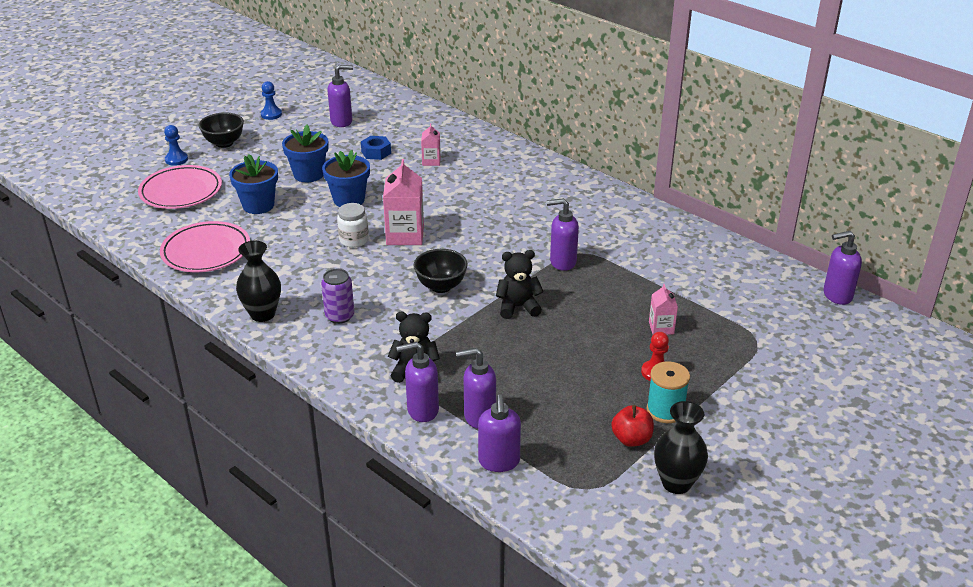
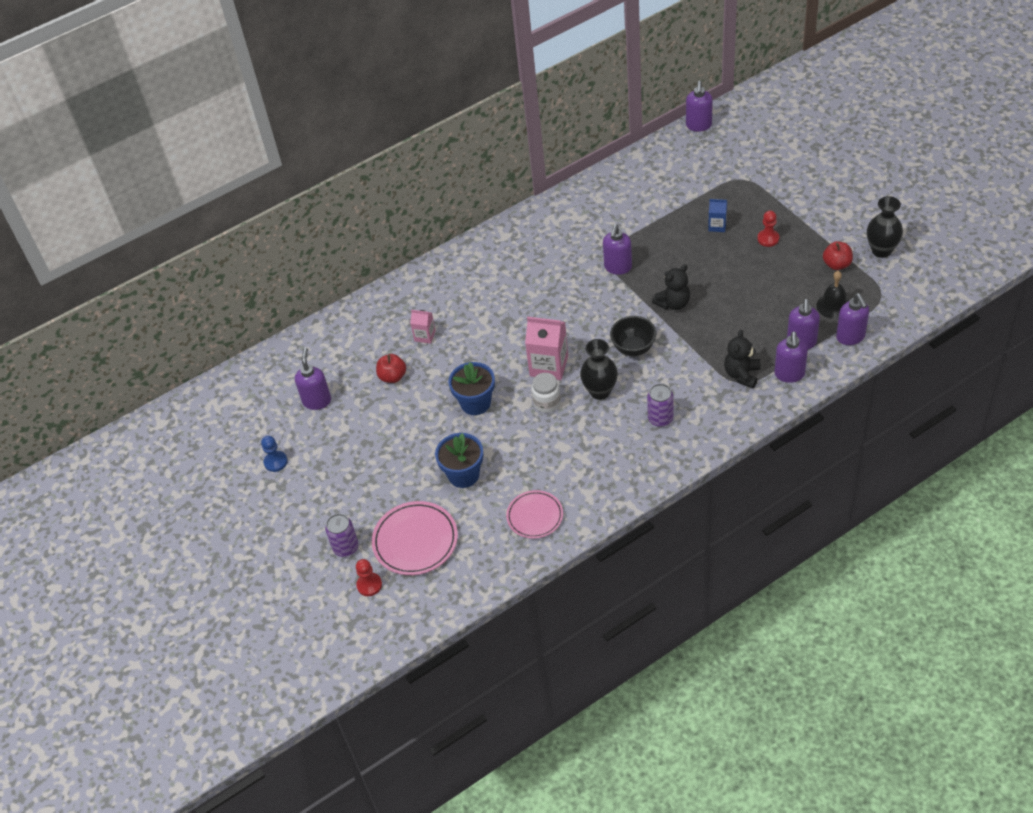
camera: 70 degrees left, 15 degrees up
pink plate [160,221,250,272] -> pink plate [506,490,563,539], size x0.66
blue pawn [164,125,188,166] -> purple can [325,514,359,557]
black bowl [199,112,244,148] -> none
black vase [236,241,281,322] -> black vase moved to [580,339,618,400]
blue flower pot [282,125,328,182] -> none
blue nut [361,136,391,160] -> red apple [376,354,406,383]
purple soap dispenser [478,394,521,472] -> purple soap dispenser turned 60 degrees clockwise [836,293,869,345]
black teddy bear [496,250,544,319] -> black teddy bear turned 135 degrees counterclockwise [652,264,690,310]
turquoise spool [646,361,690,423] -> none
pink carton [649,284,678,335] -> blue carton [708,199,727,232]
none -> red pawn [356,559,382,596]
none -> black bell [816,271,849,319]

